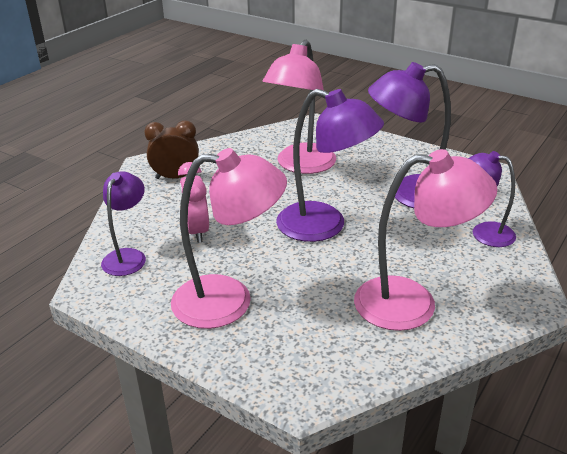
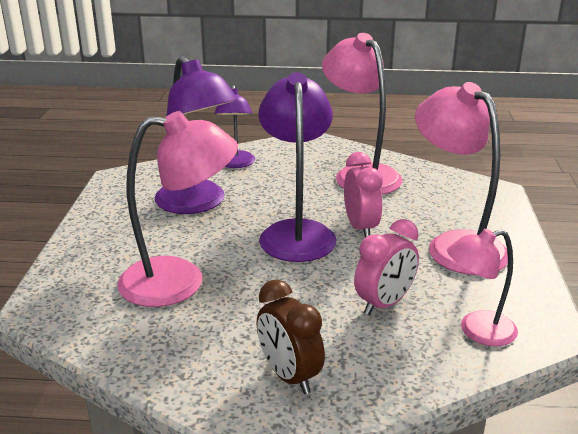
camera: 120 degrees left, 5 degrees down
purple lamp [101,171,146,276] -> pink lamp [447,229,518,346]
none -> pink clock [344,152,383,238]

